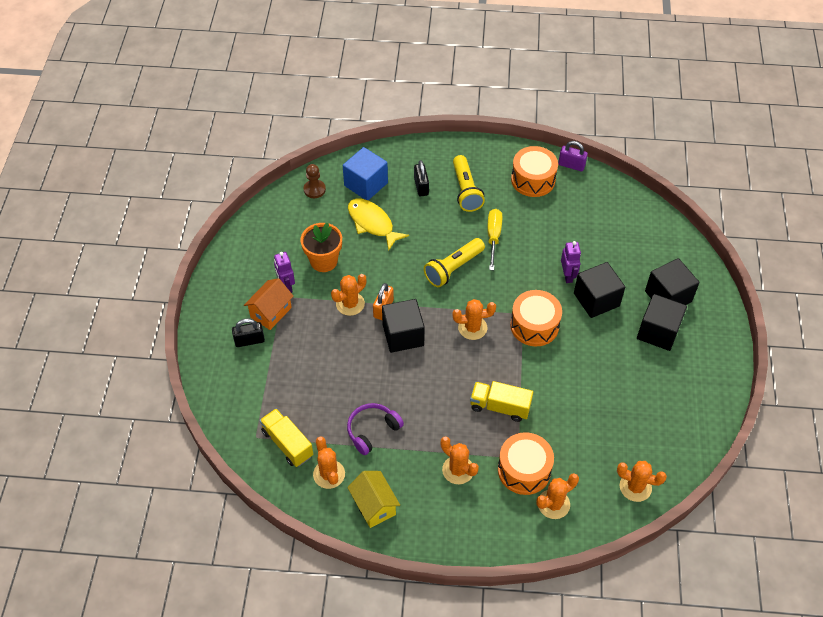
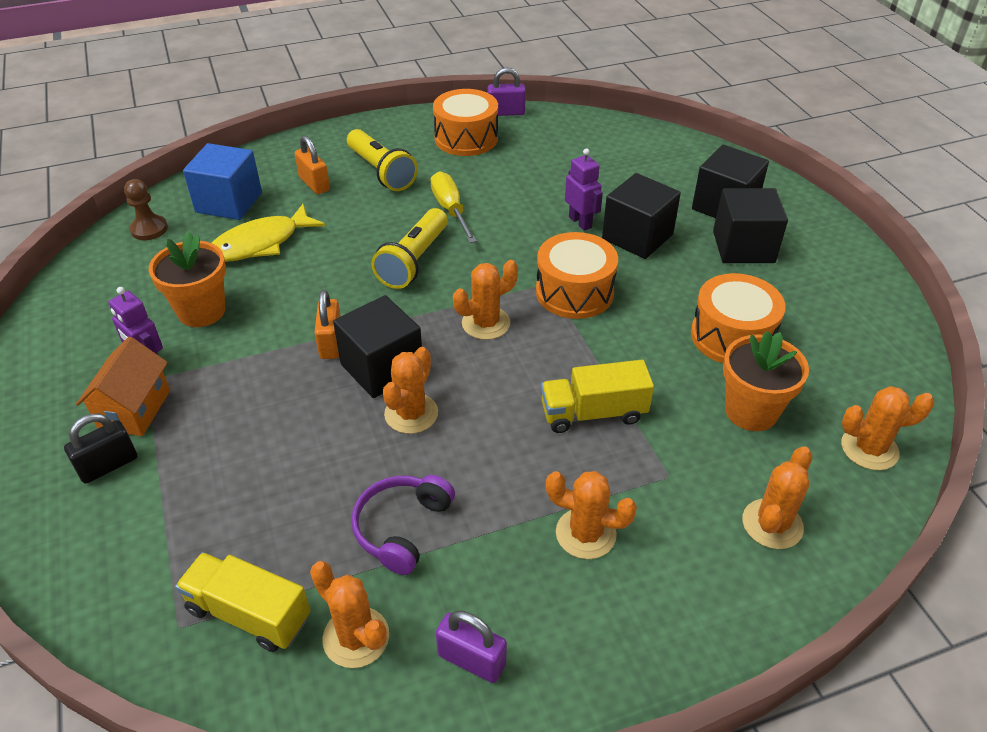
camera: 25 degrees left, 10 degrees down
orange cactus [331,274,366,316] -> orange cactus moved to [383,347,438,434]
yellow house [347,471,400,528] -> purple padlock [436,610,507,683]
yellow fish [348,199,409,250] -> yellow fish turned 60 degrees counterclockwise [212,203,325,262]
black padlock [414,160,429,197] -> orange padlock [295,136,330,194]
orange drum [498,432,554,495] -> orange drum moved to [691,273,786,363]
none -> orange flower pot [723,331,809,431]

